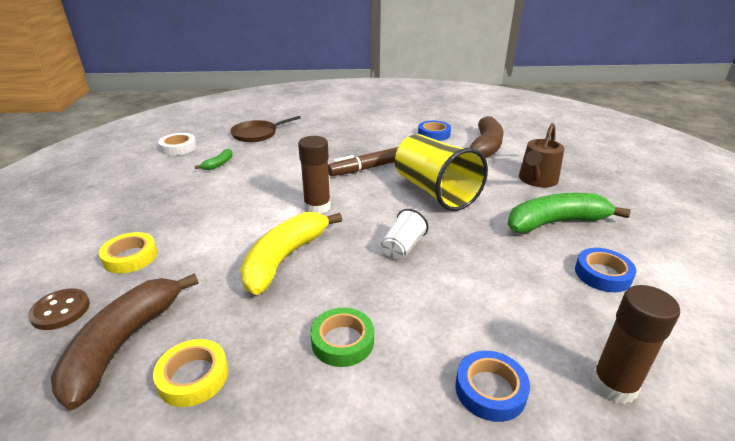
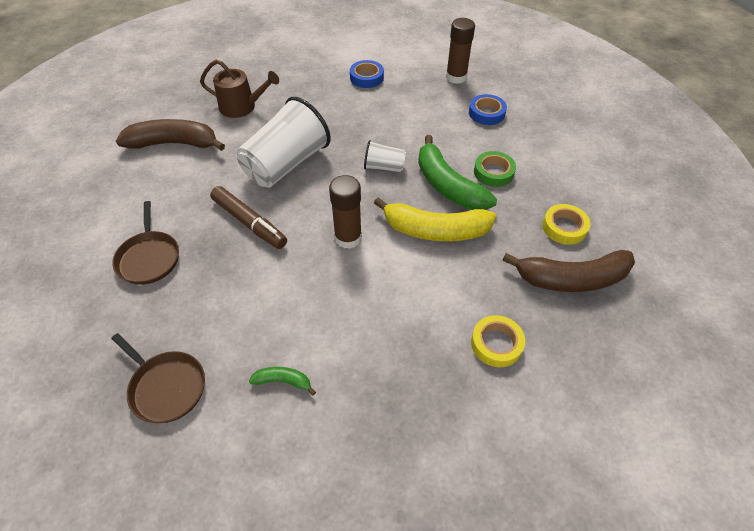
camera: 110 degrees left, 20 degrees up
brown button [28,288,90,330] -> none
white tape [158,133,197,156] -> none
yellow cup [395,134,488,211] -> white cup [237,97,331,188]
blue tape [418,121,451,141] -> none
green banana [508,193,631,234] -> green banana moved to [418,135,497,210]
none -> brown pan [112,201,179,285]

